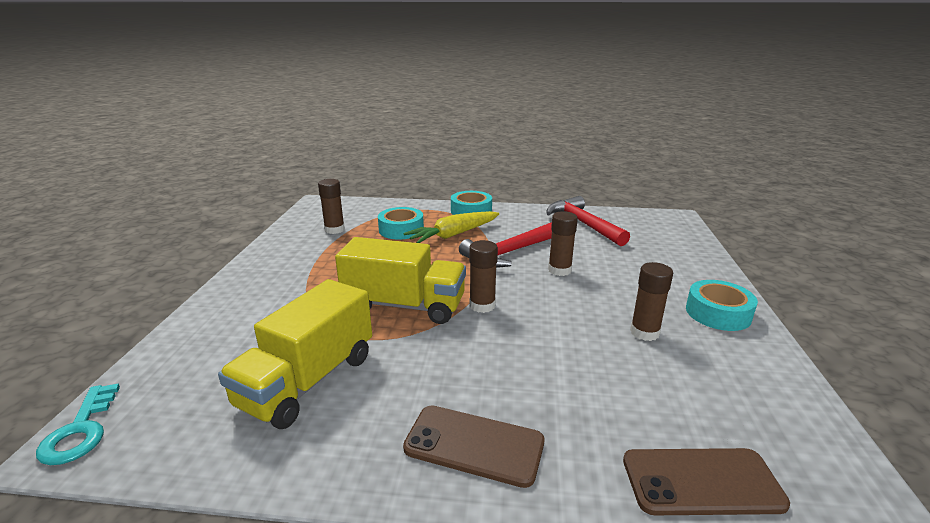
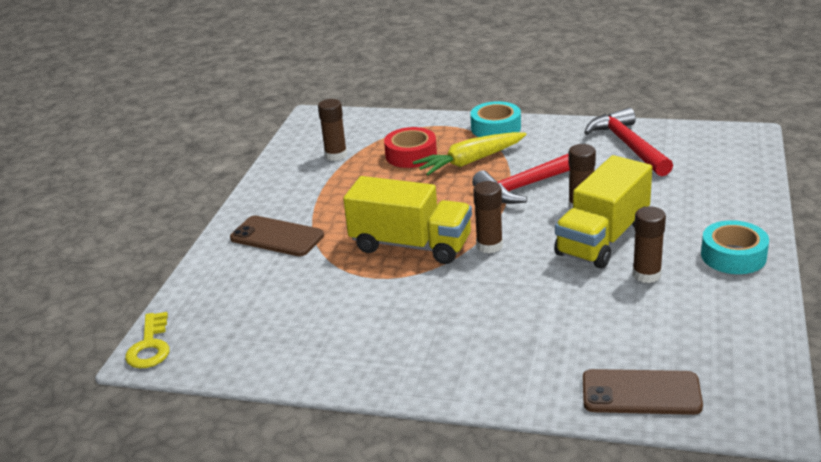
camera: 10 degrees right, 5 degrees up
turquoise key [36,383,120,465] -> yellow key [125,312,170,368]
yellow truck [218,279,372,429] -> yellow truck moved to [554,155,652,269]
turquoise tape [378,207,424,240] -> red tape [384,127,437,168]
brown phone [403,405,545,488] -> brown phone moved to [230,216,324,256]

